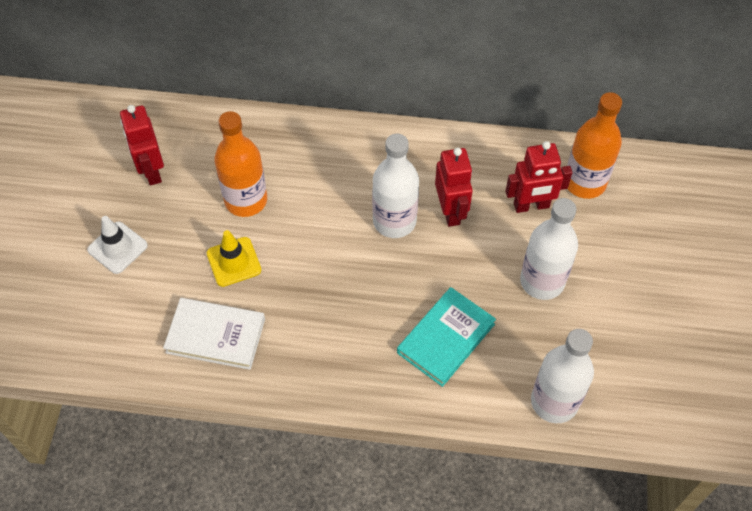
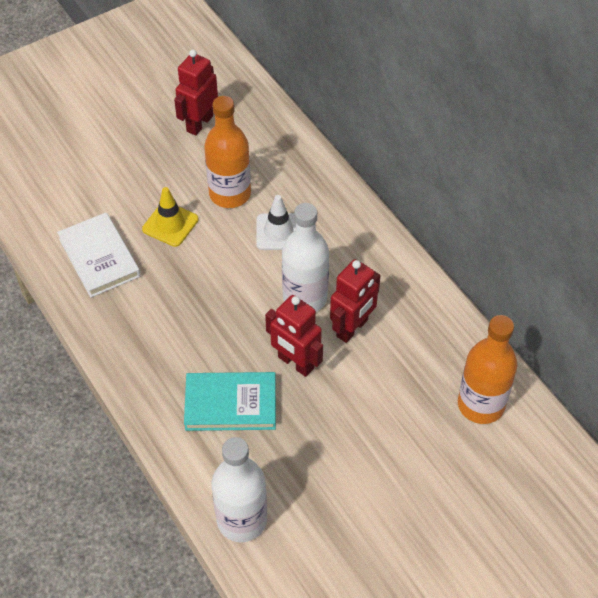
camera: 50 degrees right, 5 degrees down
white traffic cone [87,216,148,274] -> white traffic cone moved to [256,195,296,250]
red robot [505,141,572,213] -> red robot moved to [265,295,323,377]
white bottle [520,198,578,300] -> none

